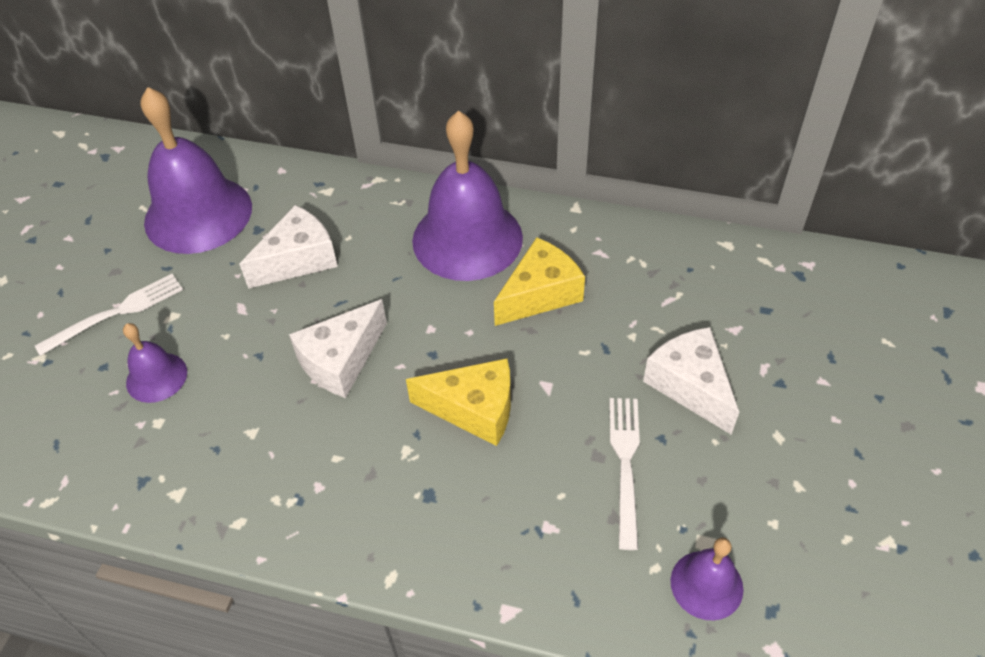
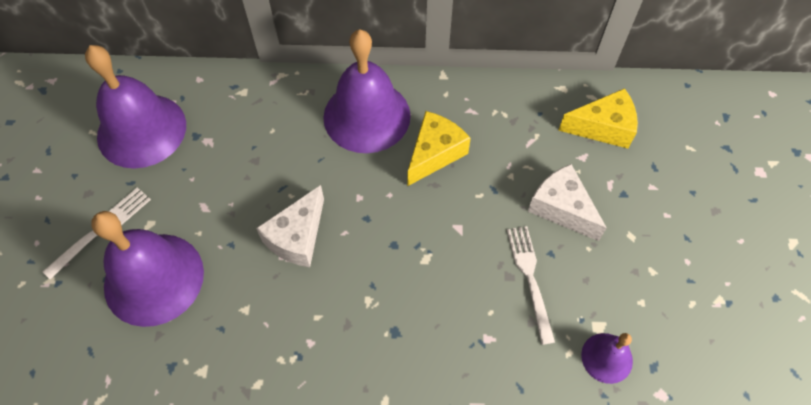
camera: 15 degrees left, 10 degrees up
purple bell [123,323,187,403] -> purple bell [91,211,204,327], size x2.04
white cheese [239,205,338,289] -> none
yellow cheese [406,358,511,446] -> yellow cheese moved to [558,88,638,149]

